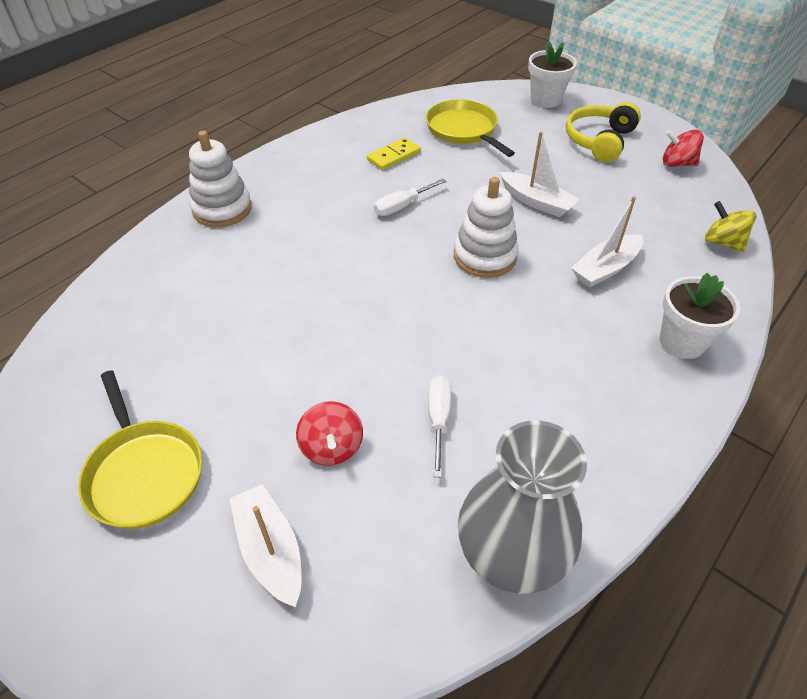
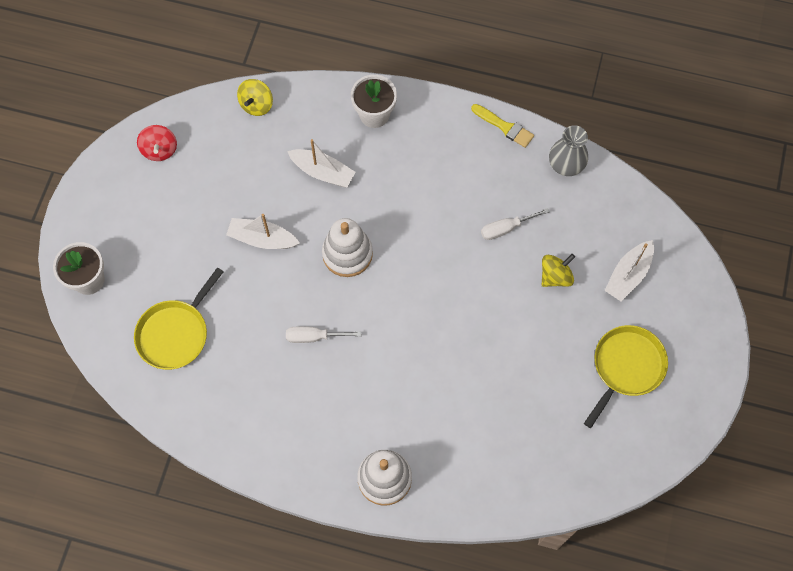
camera: 115 degrees left, 20 degrees up
red spinning top [296,401,363,466] -> yellow spinning top [542,254,575,287]
yellow domino [367,137,421,170] -> none
white screwdriver [374,179,446,216] -> white screwdriver turned 150 degrees clockwise [286,326,361,343]
grey vase [458,420,587,594] -> grey vase [549,125,588,176], size x0.62
white boat [500,132,580,217] -> white boat turned 90 degrees counterclockwise [226,214,300,249]
yellow headphones [566,102,641,162] -> none
none -> yellow brush [471,104,534,148]

